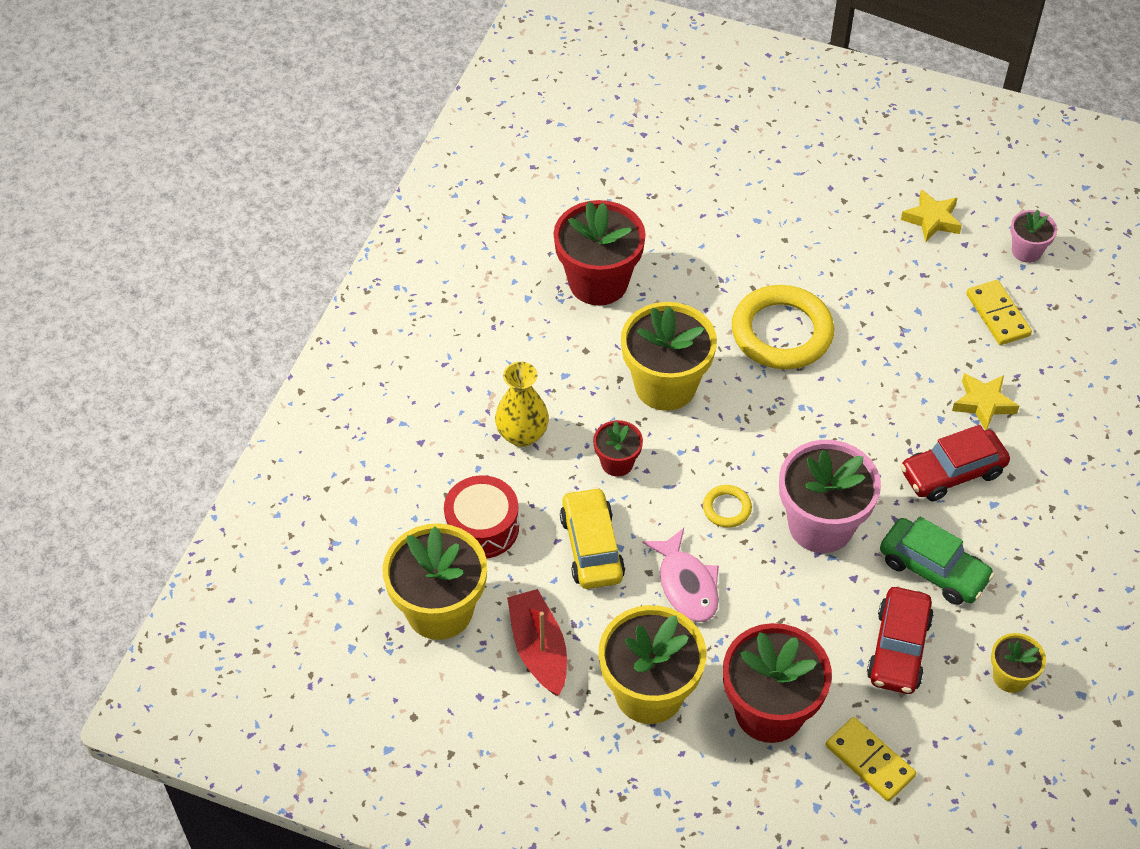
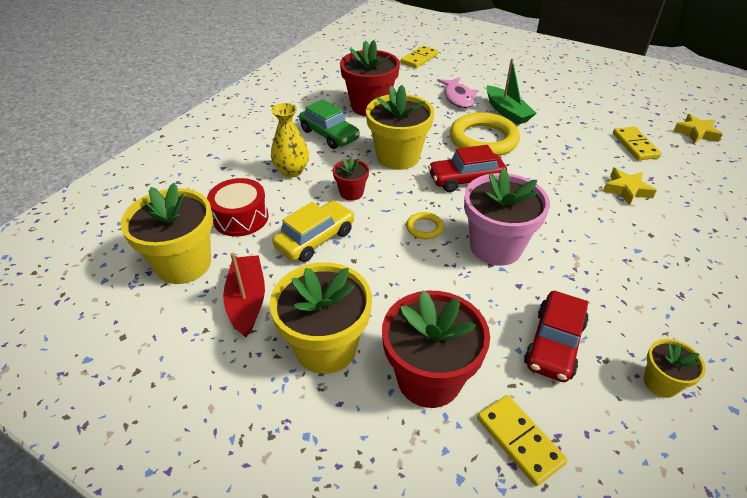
camera: 10 degrees right, 10 degrees down
yellow car [560,487,625,589] -> yellow car turned 45 degrees clockwise [272,200,355,262]
pink fish [642,528,719,622] -> pink fish moved to [437,77,477,108]
green car [880,517,995,605] -> green car moved to [299,99,360,149]
red car [900,425,1010,501] -> red car moved to [428,145,507,192]
yellow star [901,189,962,242] -> yellow star moved to [674,114,723,144]
pink flower pot [1010,210,1057,263] -> none
none -> yellow domino [401,45,438,68]
none -> green boat [486,59,536,125]

